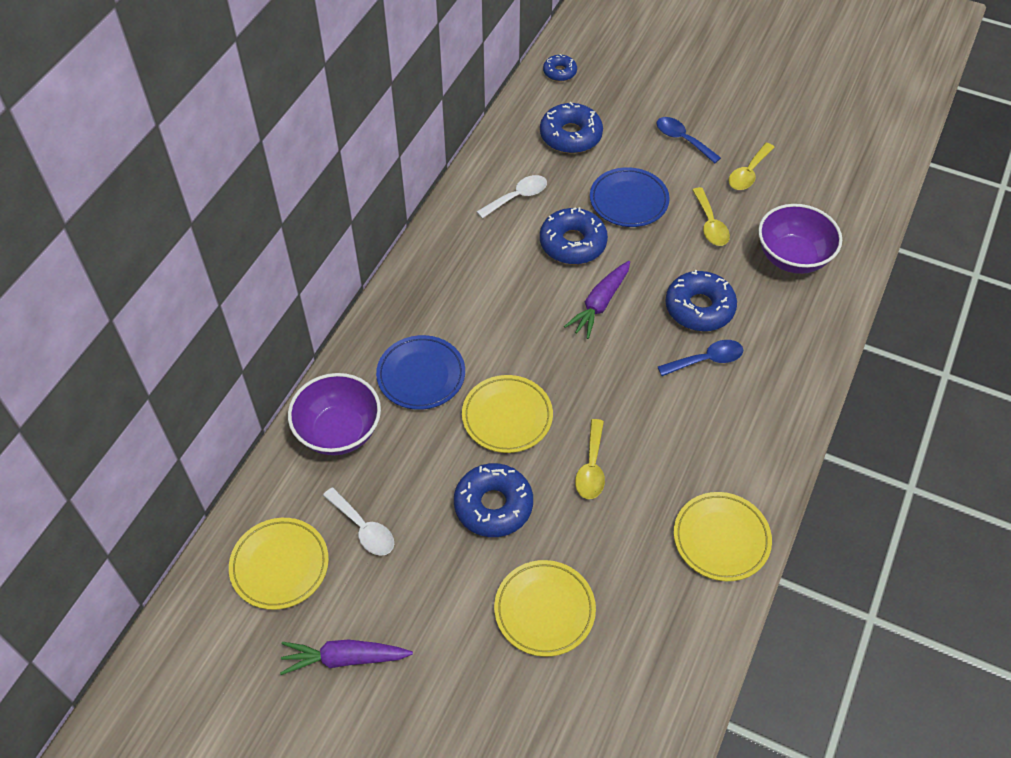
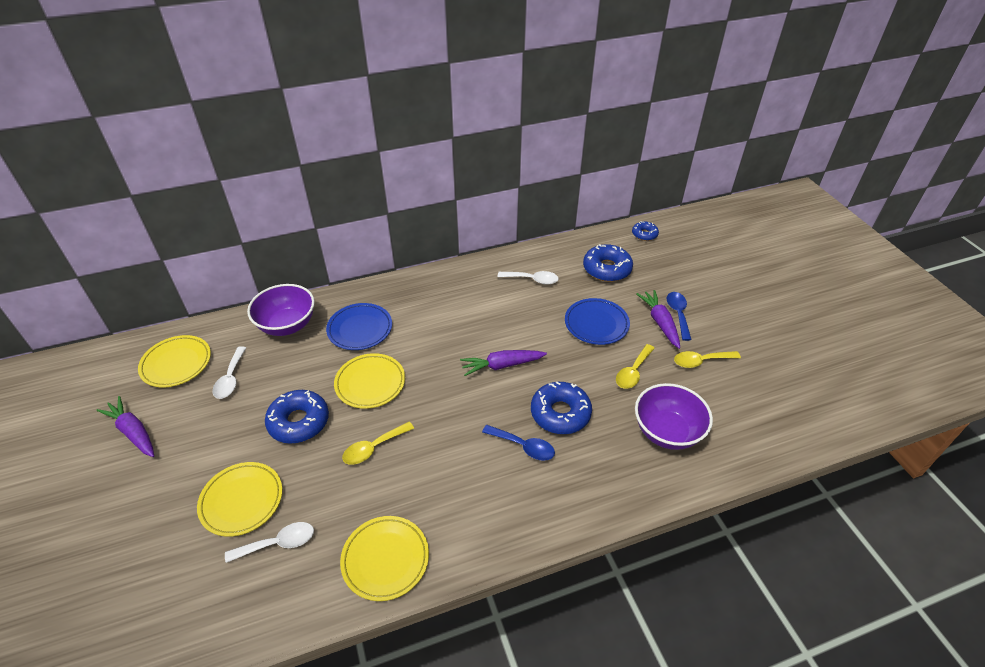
camera: 45 degrees right, 10 degrees down
blue donut [540,207,608,264] -> none
none -> white spoon [225,522,314,563]
none -> purple carrot [636,290,680,349]

